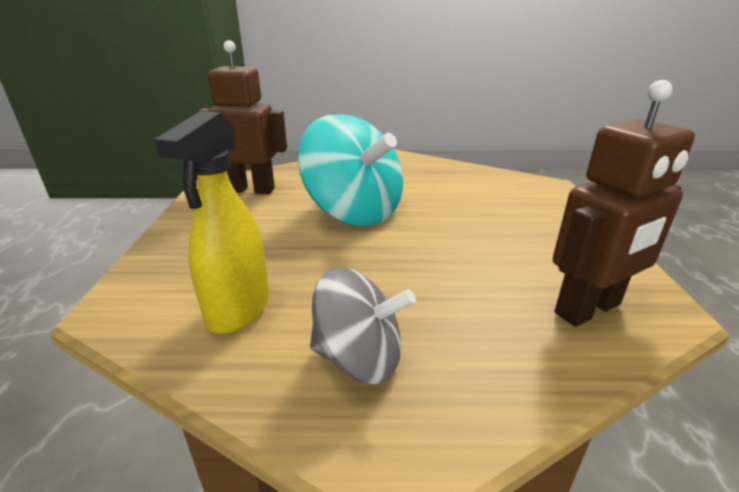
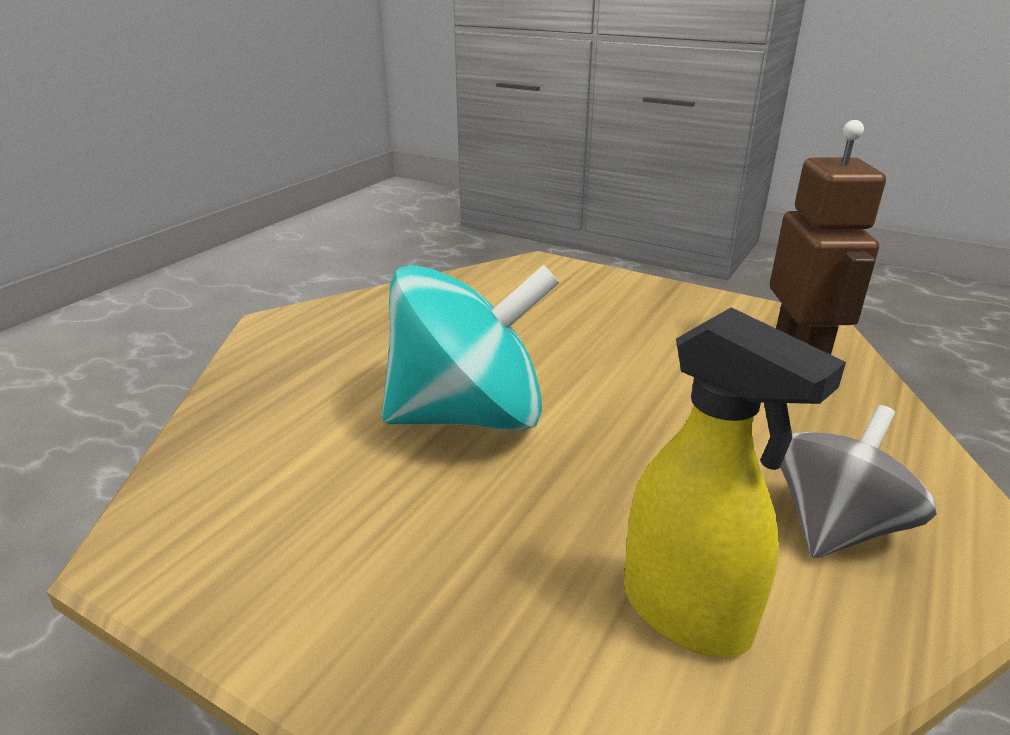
camera: 60 degrees left, 0 degrees up
brown robot [198,40,287,194] -> none

